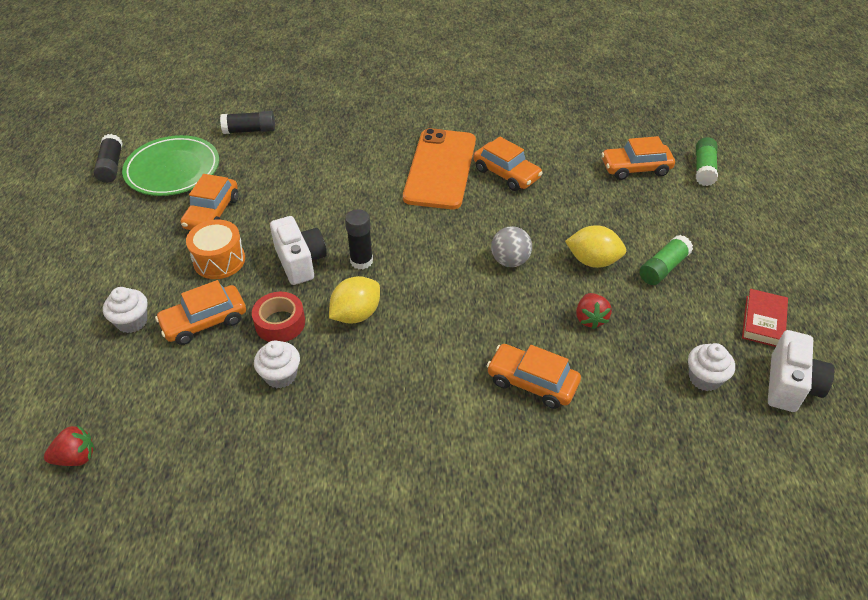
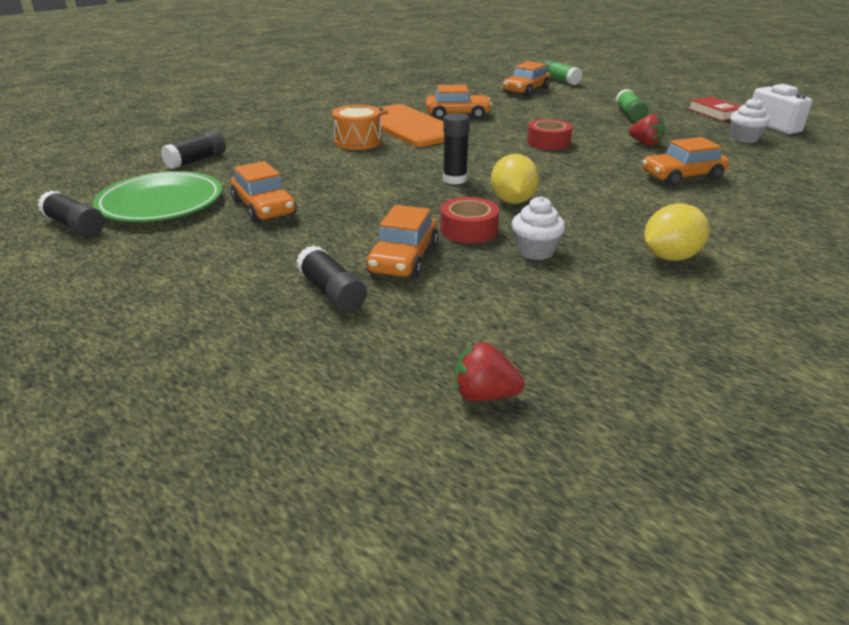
camera: 45 degrees left, 15 degrees down
red strawberry [44,425,95,466] -> red strawberry turned 105 degrees counterclockwise [455,342,525,401]
white cupcake [103,287,148,333] -> black glue stick [296,245,367,312]
orange drum [186,220,245,279] -> orange drum moved to [332,105,382,150]
white camera [270,216,327,285] -> none
grey ball [491,226,532,267] -> red tape [527,119,573,150]
yellow lemon [565,225,626,268] -> yellow lemon moved to [644,203,710,261]

